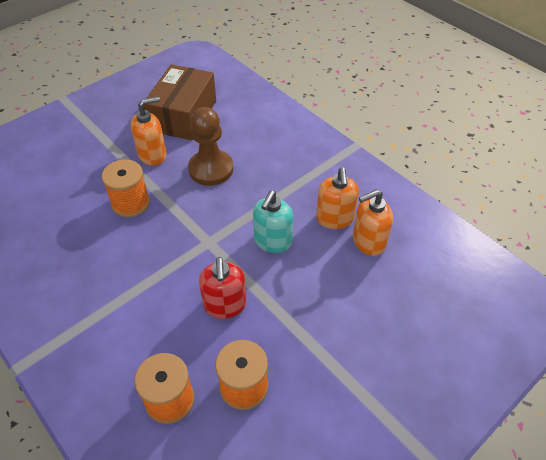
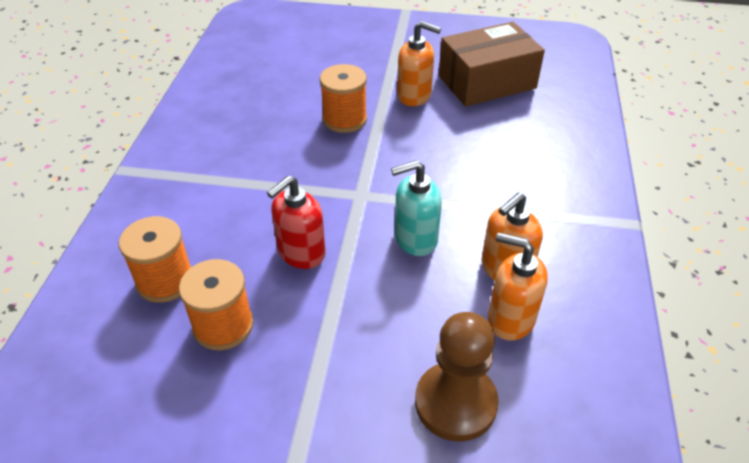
camera: 50 degrees right, 5 degrees down
brown pawn [188,107,233,186] -> brown pawn moved to [415,312,499,442]

